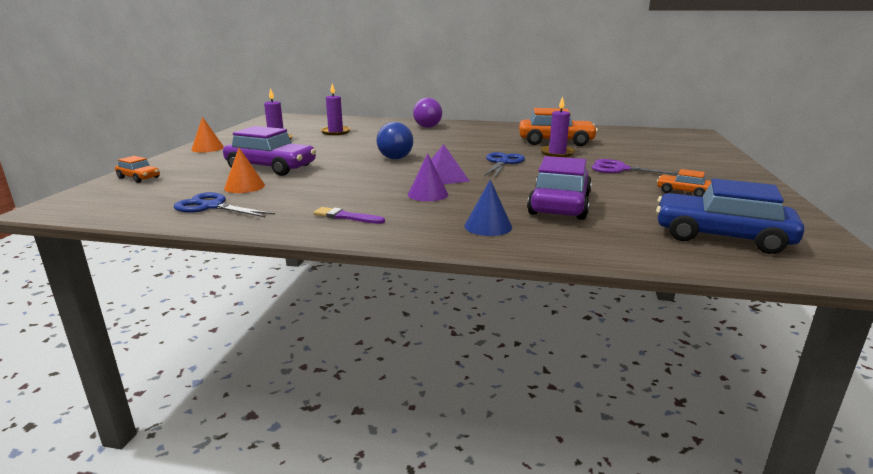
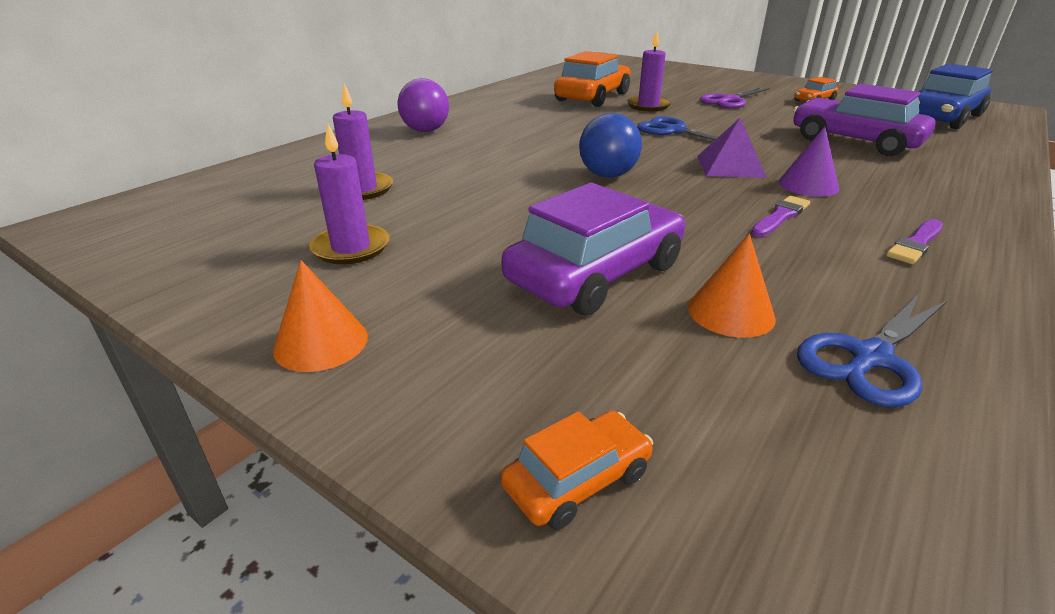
camera: 65 degrees left, 10 degrees up
blue cone [465,179,512,236] -> none
none -> purple brush [751,196,810,237]

